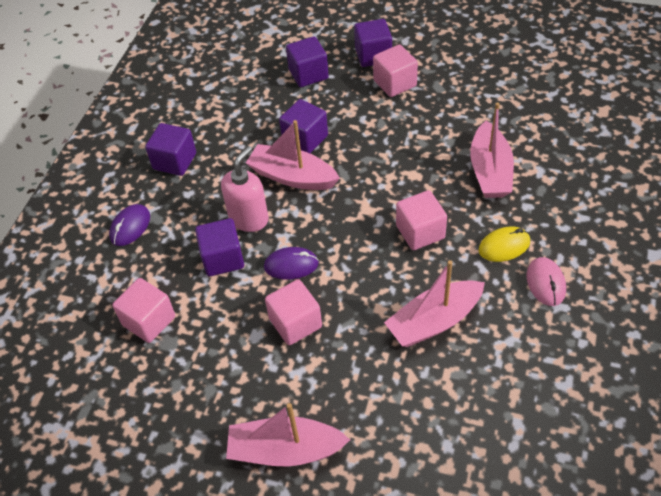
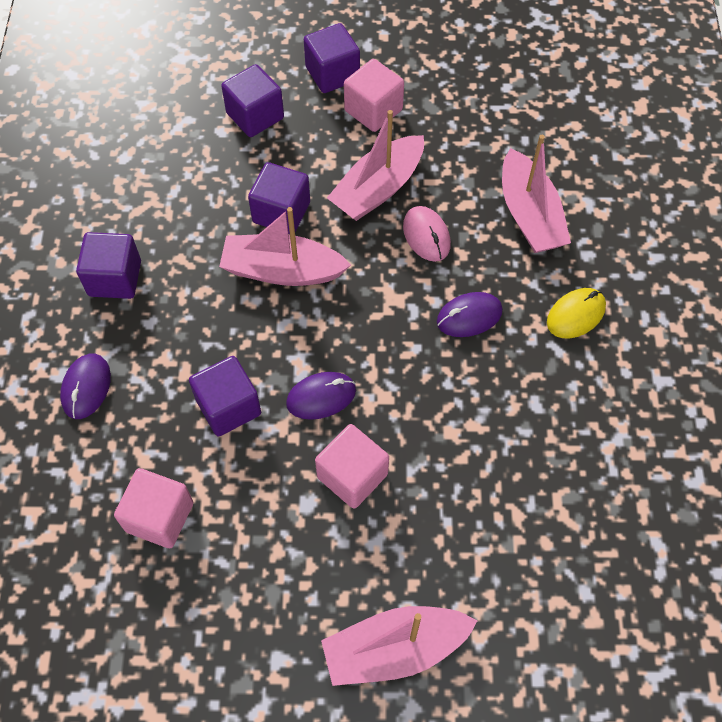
camera: 20 degrees left, 10 degrees up
pink soap dispenser [221,146,269,232] -> none
pink boat [384,260,485,347] -> pink boat moved to [327,110,424,221]
pink cube [396,190,447,250] -> purple mouse [437,292,503,337]
pink mouse [527,257,566,306] -> pink mouse moved to [403,206,451,262]

